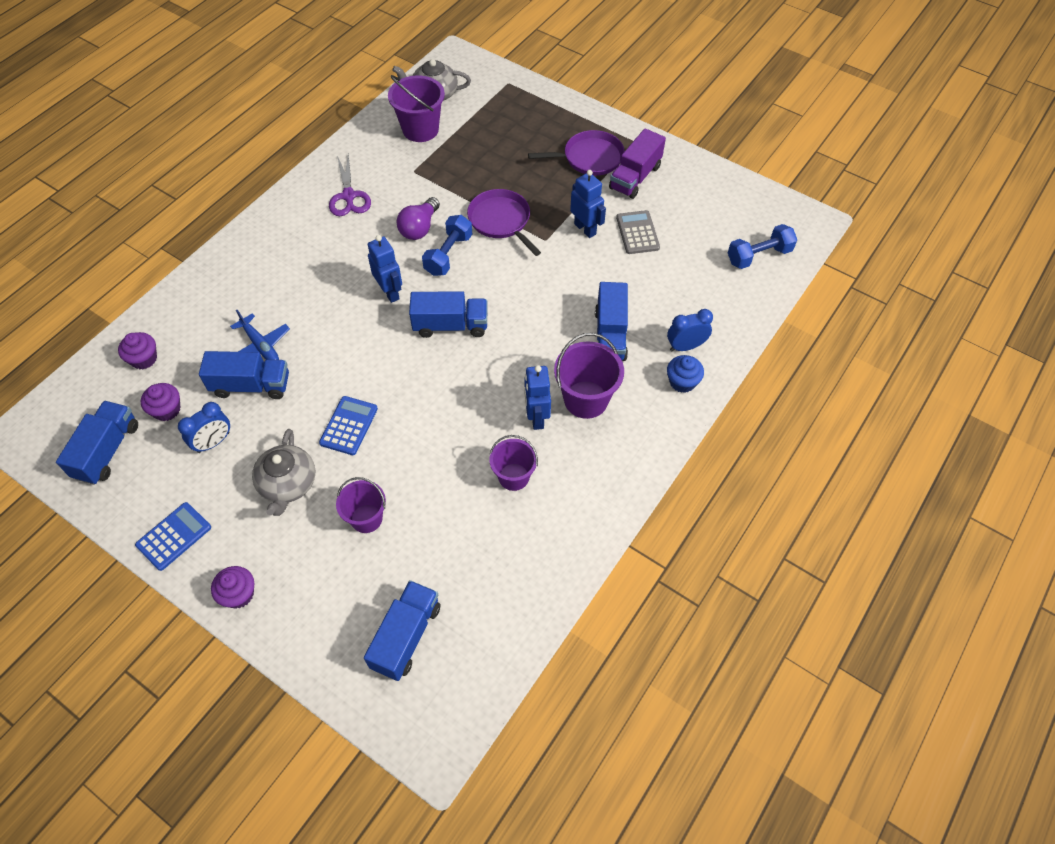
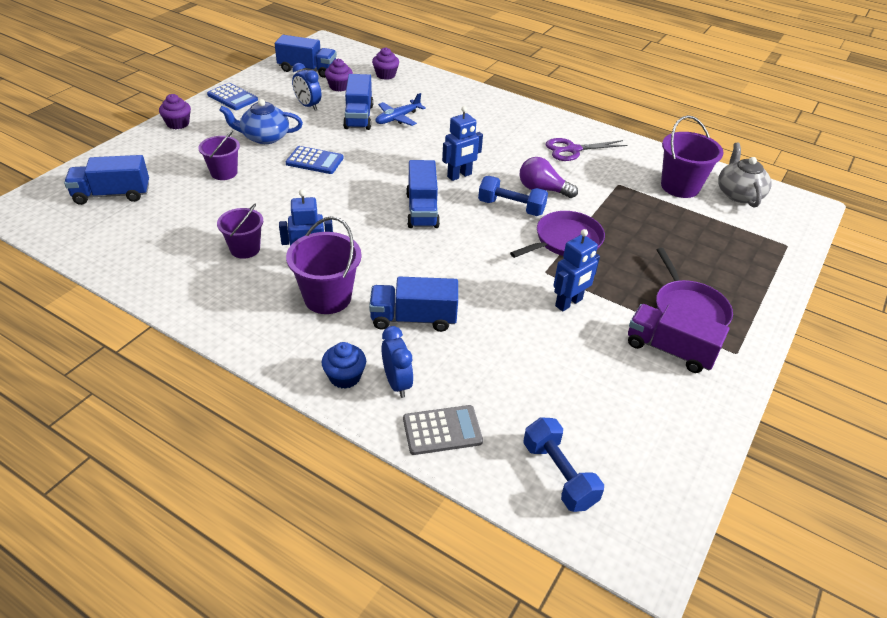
camera: 85 degrees right, 15 degrees down
grey teapot [252,429,315,516] -> blue teapot [219,99,303,144]
blue truck [364,580,440,681] -> blue truck turned 150 degrees clockwise [64,155,149,205]
grey calculator [616,210,660,254] -> grey calculator moved to [403,405,483,455]

